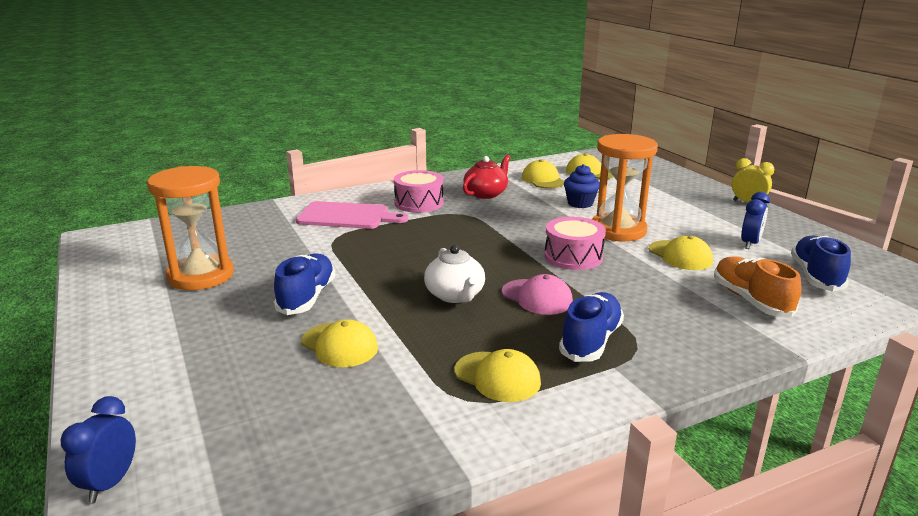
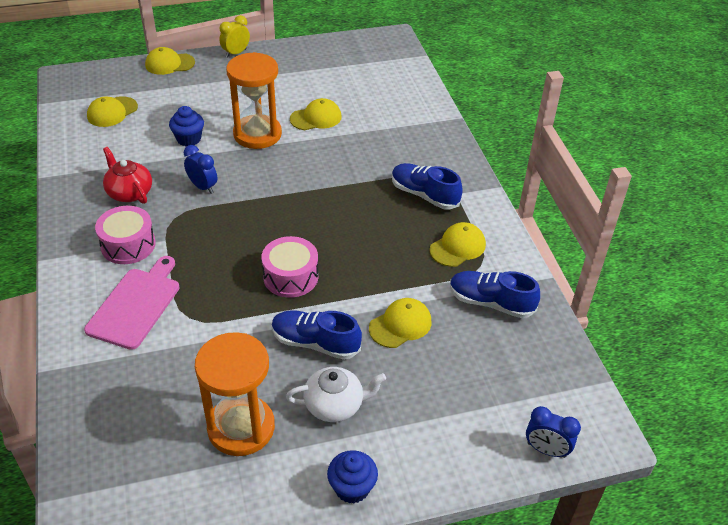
camera: 80 degrees left, 20 degrees up
white teapot [424,245,485,303] -> white teapot moved to [286,367,386,422]
pink cap [502,274,573,315] -> none
yellow cap [522,159,564,188] -> yellow cap moved to [145,47,195,75]
pink drum [544,217,606,270] -> pink drum moved to [262,236,318,298]
orange shoe [714,256,801,317] -> none
blue clock [741,192,770,249] -> blue clock moved to [184,145,217,194]
blue shoe [791,236,851,292] -> blue shoe moved to [450,271,540,318]
none -> blue cupcake [327,450,378,504]

